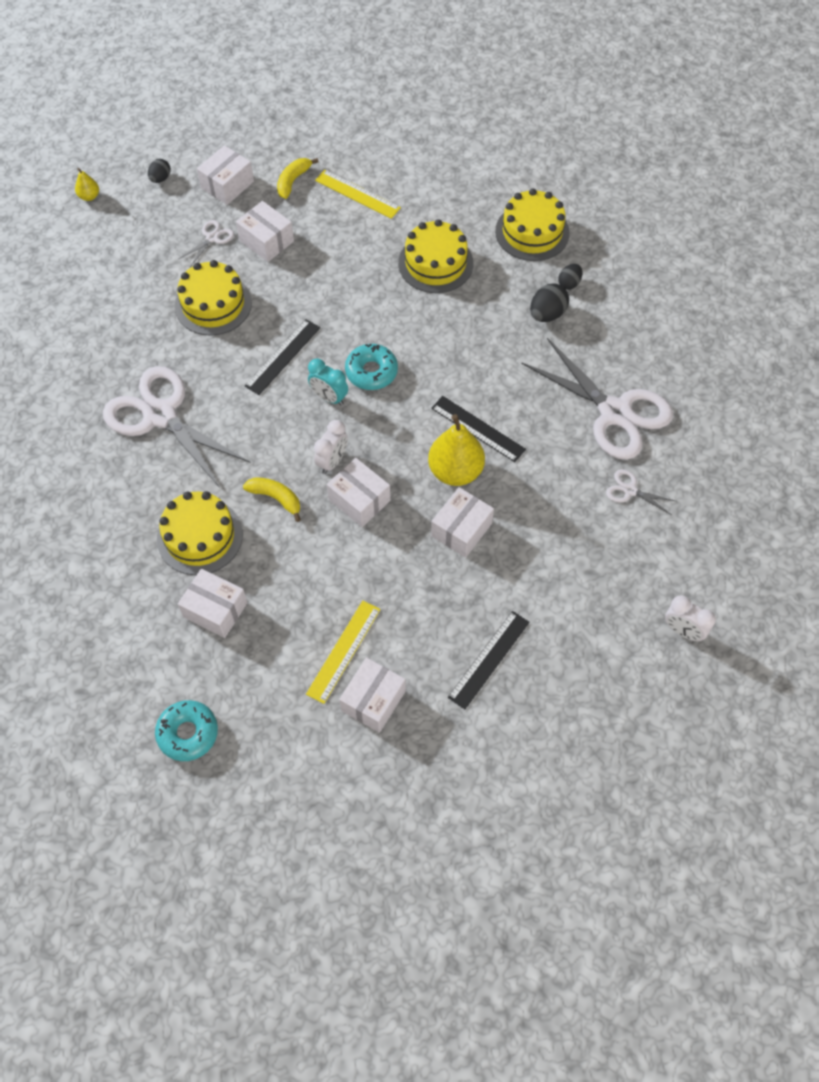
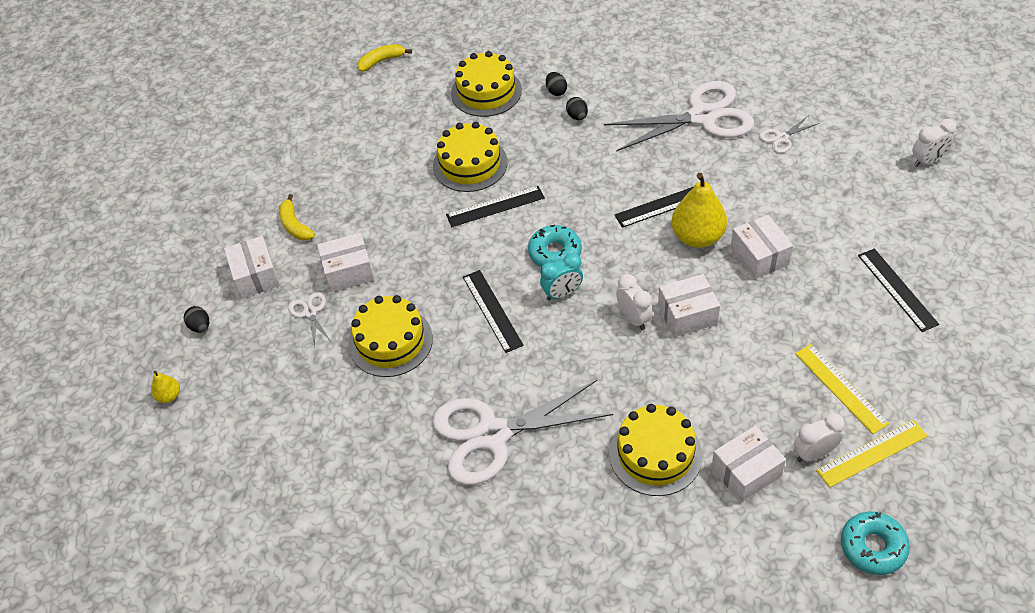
camera: 55 degrees left, 10 degrees down
yellow banana [243,477,301,522] -> yellow banana moved to [357,44,412,72]
yellow ruler [315,170,401,219] -> yellow ruler moved to [816,420,928,487]
white box [339,657,406,733] -> none
black egg [530,283,569,322] -> black egg [566,97,588,120], size x0.64
none -> black ruler [446,186,545,227]
none -> white clock [794,413,845,462]

